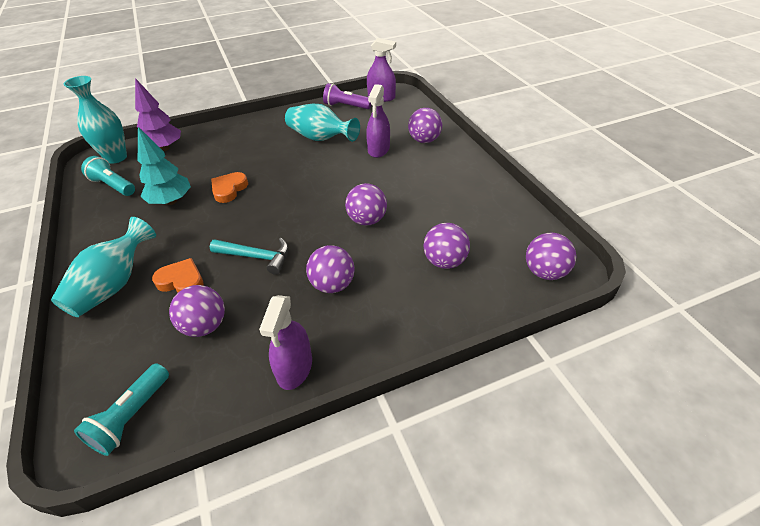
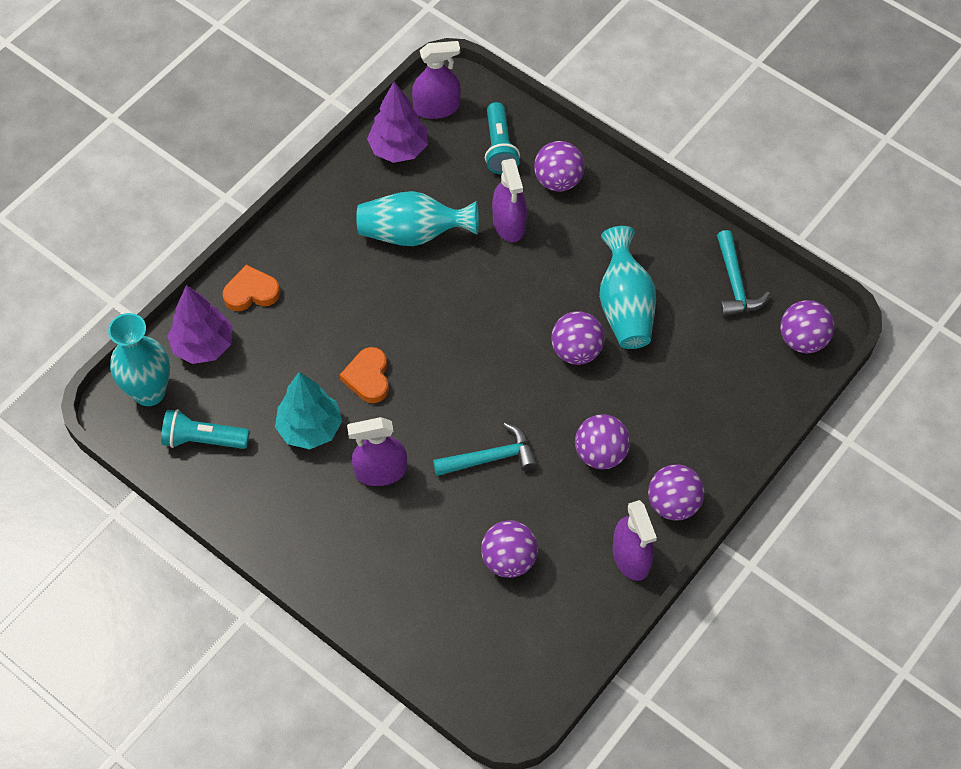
camera: 30 degrees left, 15 degrees up
turquoise vase [51,217,156,317] -> turquoise vase moved to [599,226,656,349]
turquoise flashlight [74,363,169,456] -> turquoise flashlight moved to [485,102,520,174]
orange heart [152,258,204,293] -> orange heart moved to [223,265,280,311]
purple flashlight [323,83,372,109] -> purple tree [367,82,428,163]
purple ball [423,223,470,269] -> purple ball moved to [648,464,704,520]
none -> purple spray bottle [347,417,407,486]
none -> turquoise hammer [717,230,770,317]

